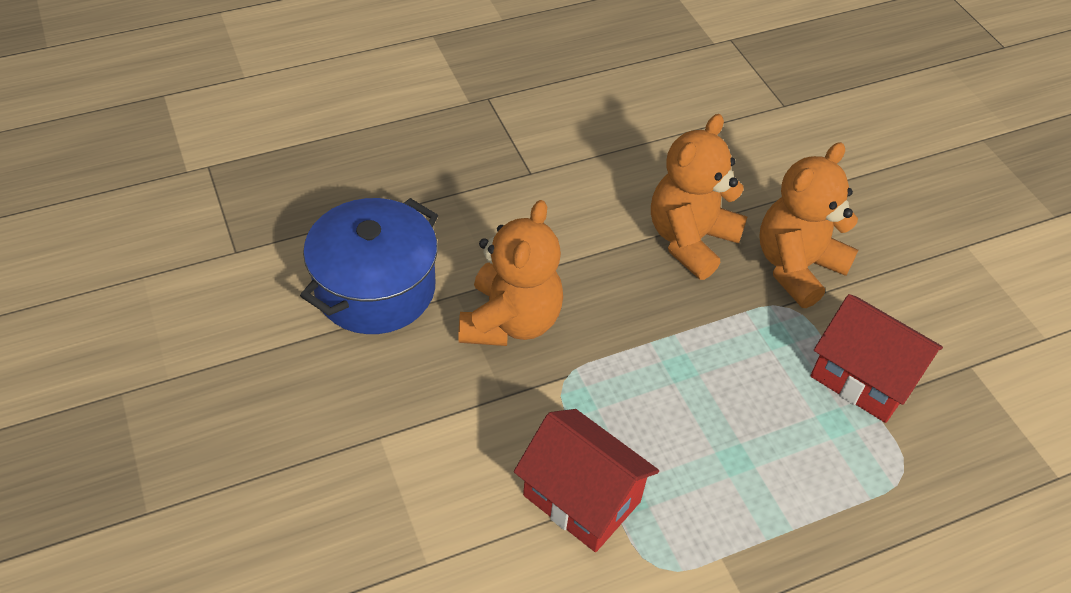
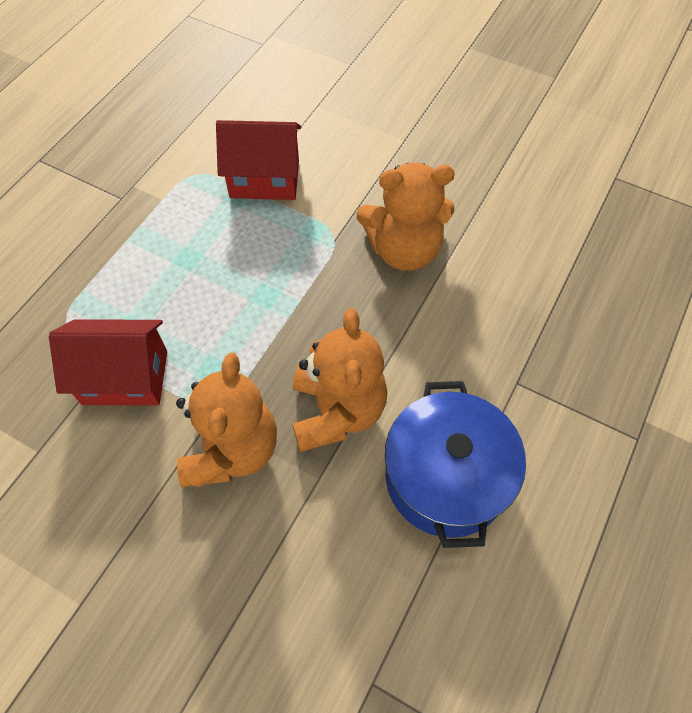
camera: 145 degrees right, 10 degrees up
blue pot [300,198,438,334] -> blue pot moved to [385,381,526,548]
orange teddy bear [458,200,563,346] -> orange teddy bear turned 75 degrees counterclockwise [357,163,455,271]

